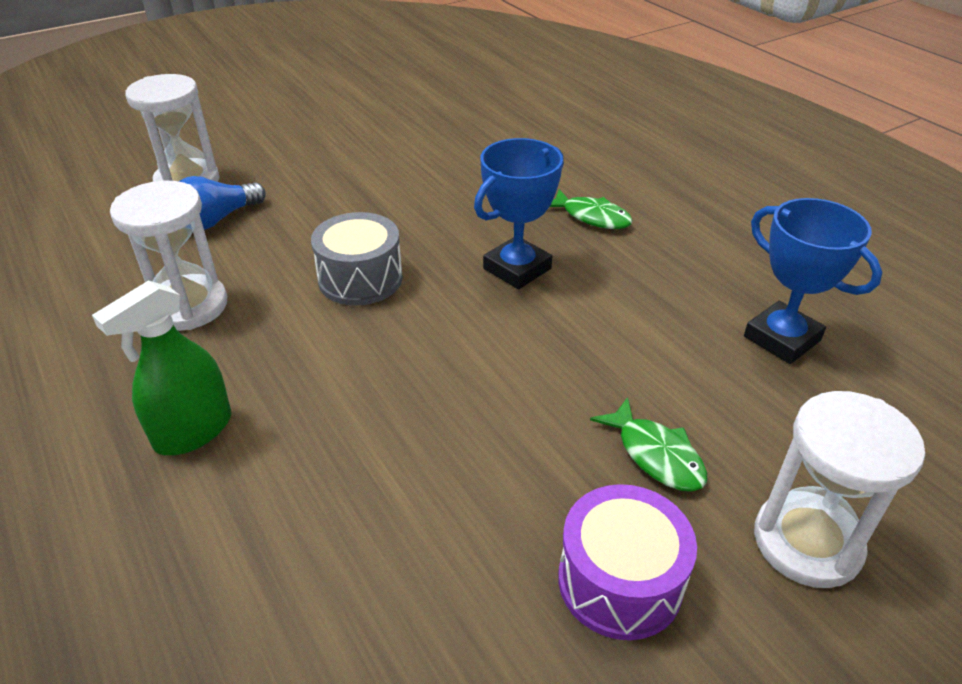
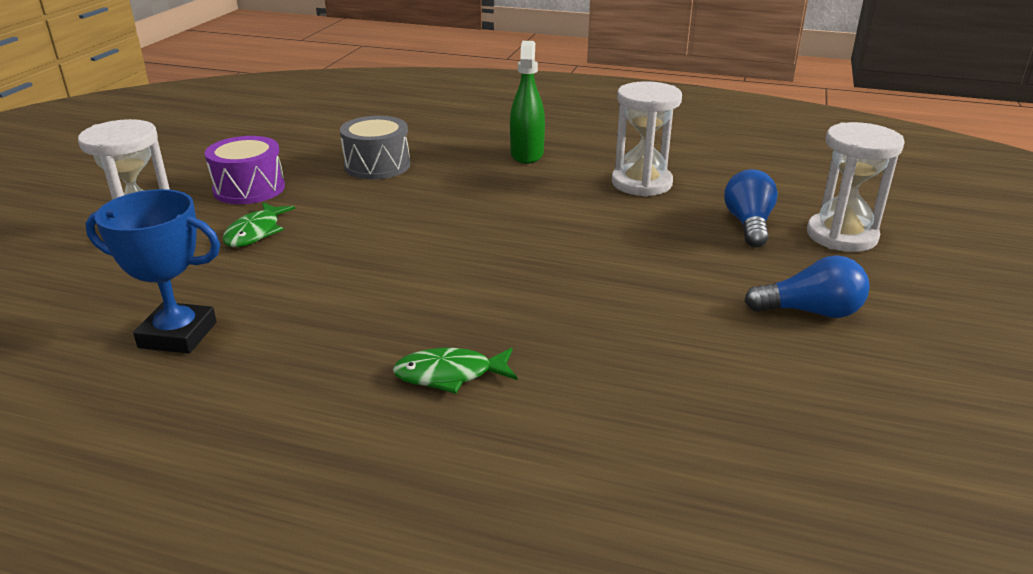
camera: 140 degrees right, 10 degrees down
grey drum [311,212,403,306] -> grey drum moved to [340,116,410,179]
blue trophy [474,138,564,289] -> none
green fish [590,397,707,492] -> green fish turned 90 degrees counterclockwise [223,202,295,247]
none -> blue light bulb [744,255,870,318]

